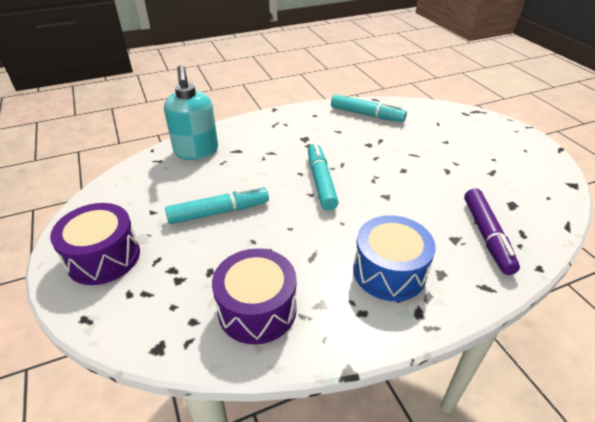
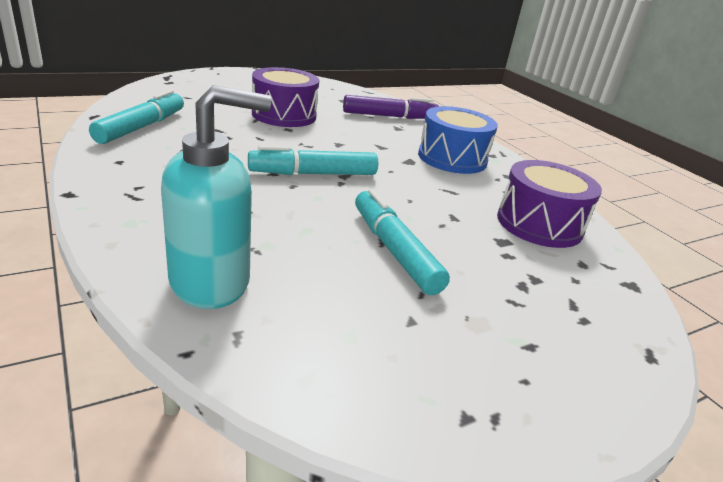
camera: 100 degrees left, 10 degrees down
purple drum [50,203,140,285] -> purple drum moved to [252,67,319,127]

